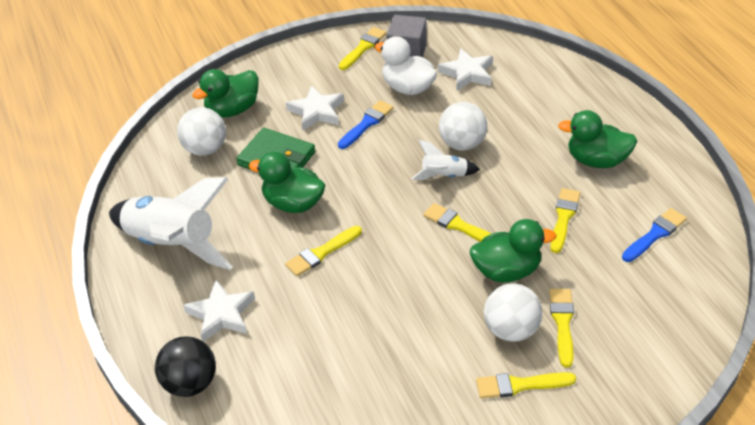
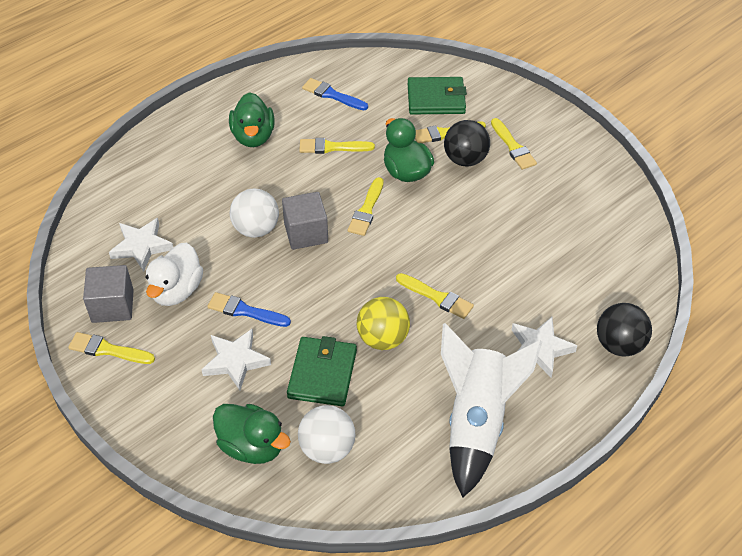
camera: 110 degrees left, 5 degrees up
green duck [249,152,325,213] -> yellow ball [357,297,410,350]
white rocket [411,140,481,180] -> grey cube [282,192,328,250]
white ball [484,283,542,342] -> black ball [444,120,490,166]
none -> green wallet [408,77,467,114]

